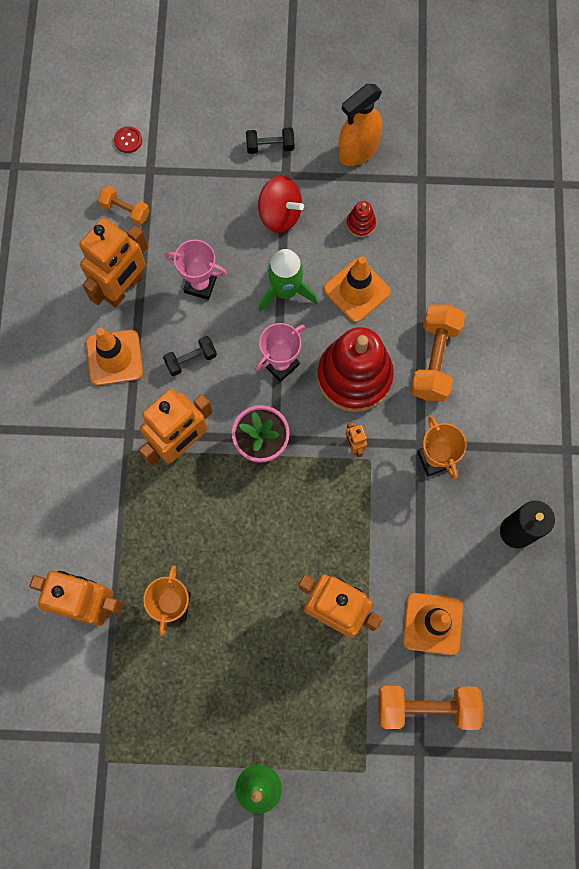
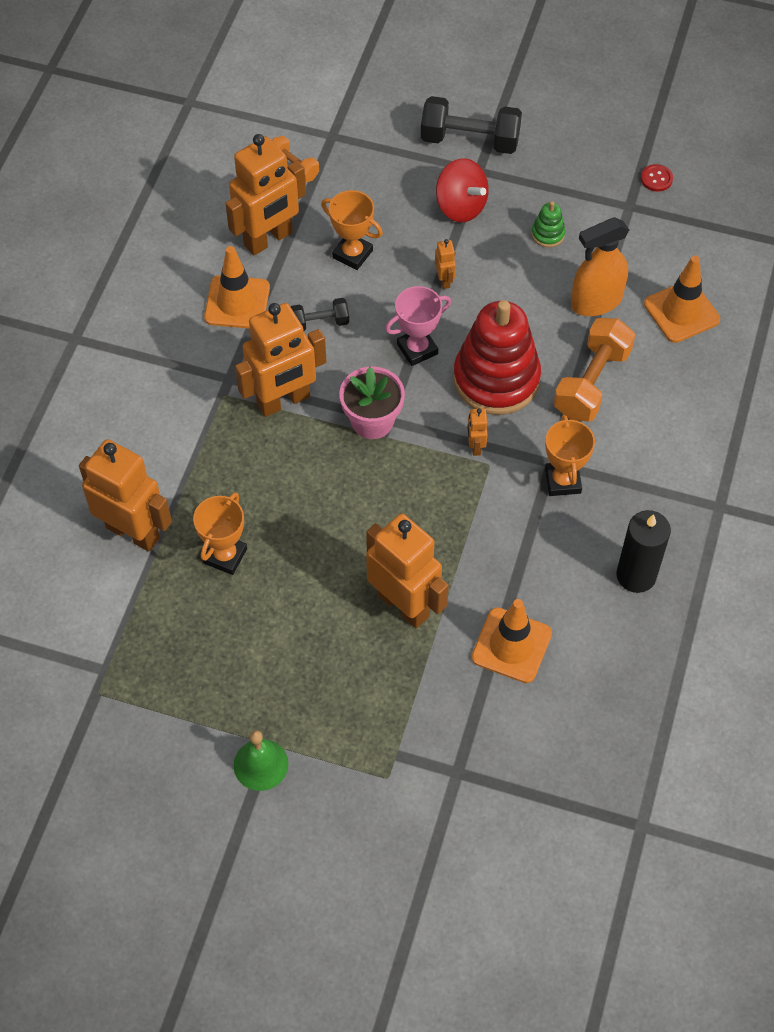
camera: 15 degrees right, 15 degrees down
red button [114,126,142,153] -> red button moved to [641,164,673,192]
pink trophy [165,240,227,300] -> orange trophy [321,190,383,270]
black dumbbell [246,127,294,154] -> black dumbbell [421,96,522,154], size x1.80
green rocket [258,249,318,312] -> orange robot [435,239,456,289]
orange traffic cone [324,256,391,322] -> orange traffic cone moved to [644,256,720,343]
orange spray bottle [338,84,382,166] -> orange spray bottle moved to [571,217,629,316]
red stacking toy [346,201,376,237] -> green stacking toy [531,201,565,247]
orange dumbbell [378,686,483,730] -> none

